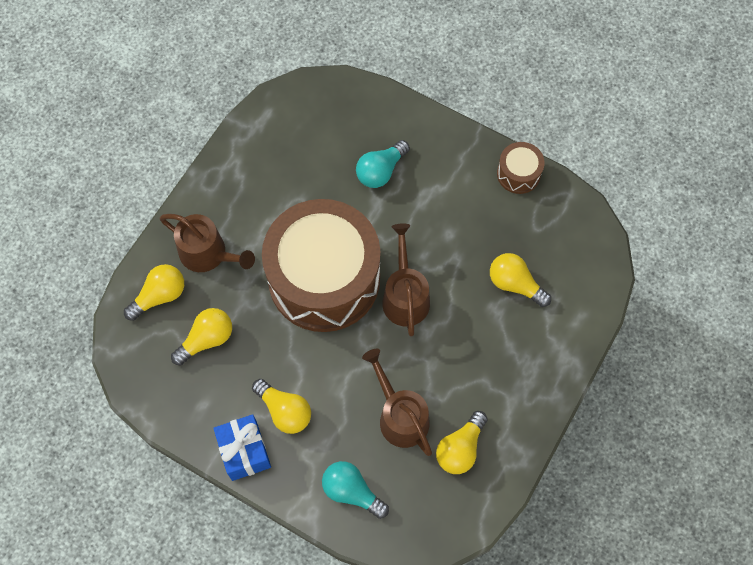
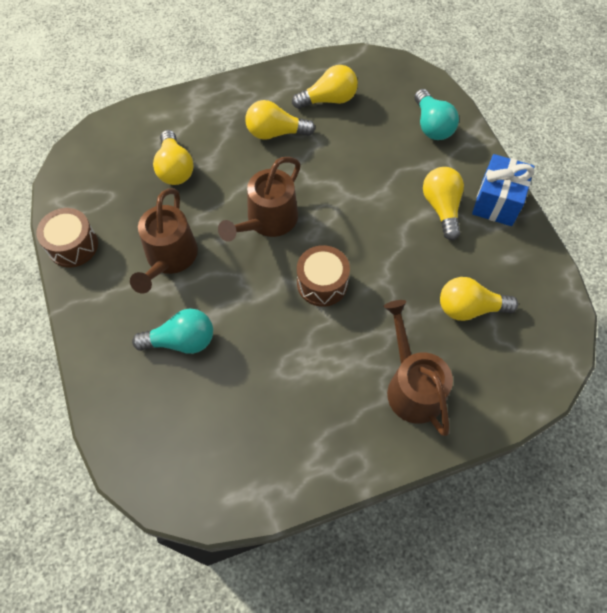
camera: 140 degrees left, 5 degrees down
yellow light bulb [124,264,184,321] -> yellow light bulb moved to [245,100,315,140]
brown drum [262,199,380,332] -> brown drum [297,245,350,307], size x0.41
brown watering can [362,349,432,456] -> brown watering can moved to [130,188,198,293]

